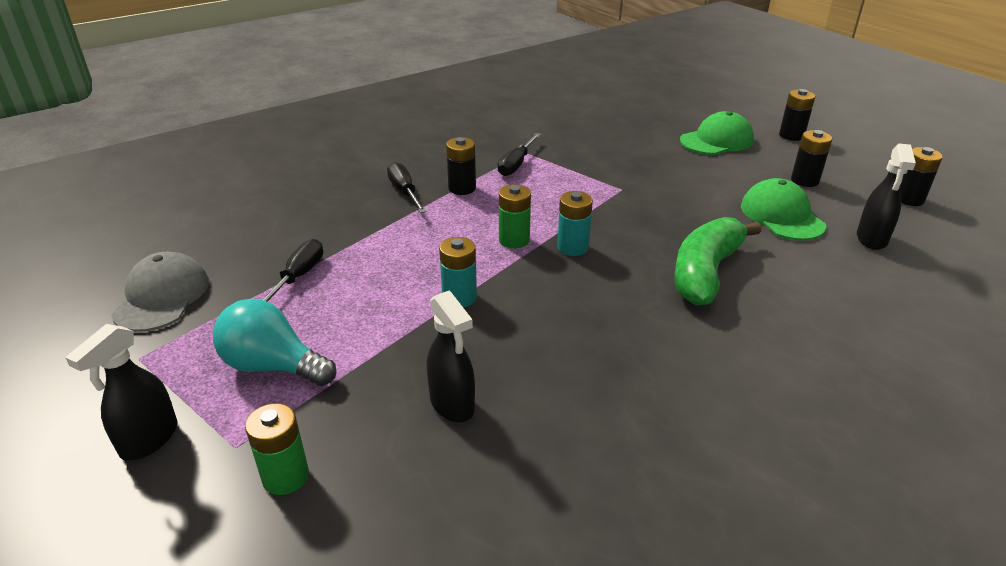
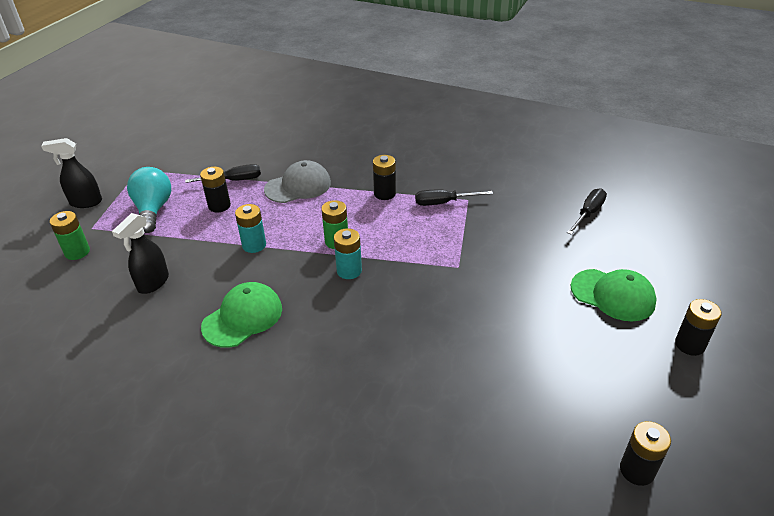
camera: 60 degrees right, 5 degrees up
grey cap [111,252,209,332] -> grey cap moved to [264,160,331,203]
black screwdriver [387,162,427,213] -> black screwdriver moved to [567,188,607,235]
green banana [674,217,761,306] -> none
green cap [741,178,826,241] -> green cap moved to [201,282,282,348]
black battery [791,130,832,187] -> black battery moved to [200,167,231,213]
black spray bottle [857,143,916,250] -> none

